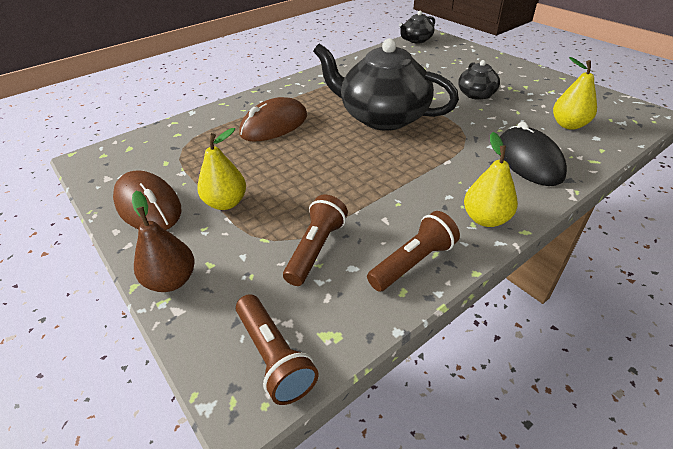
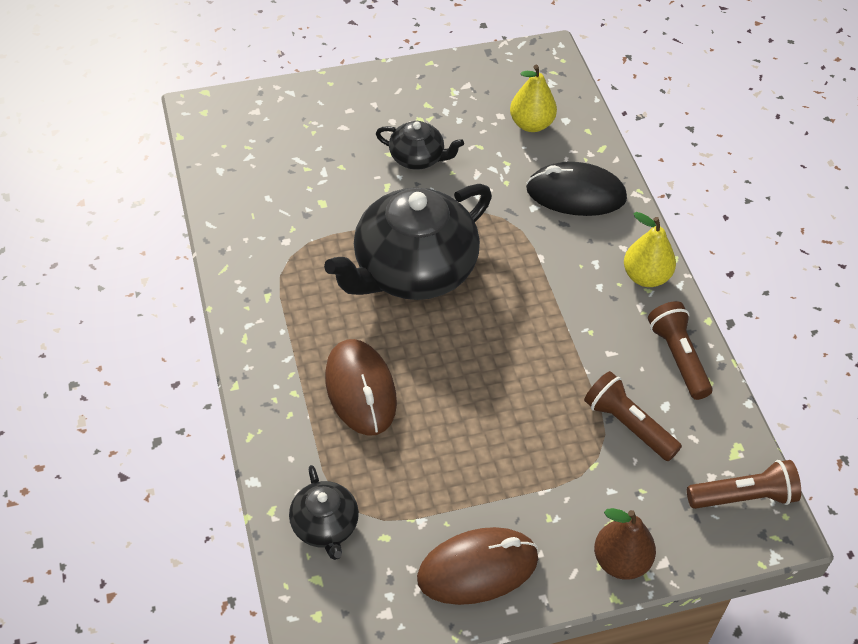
camera: 70 degrees left, 10 degrees up
yellow pear [197,128,246,210] -> none
black teapot [399,11,435,43] -> black teapot moved to [289,465,359,560]

